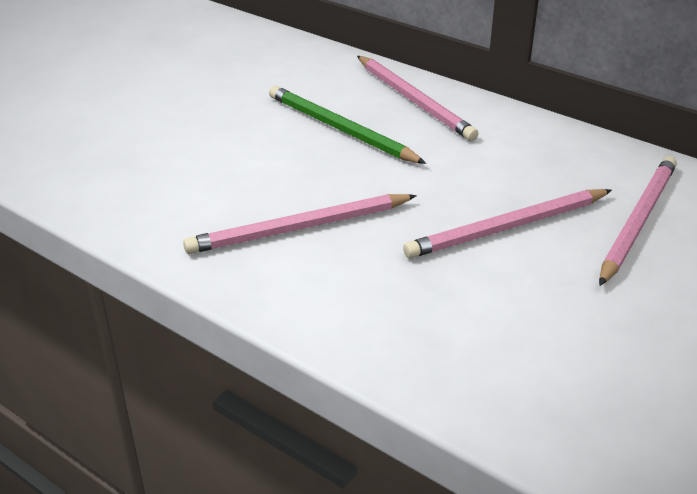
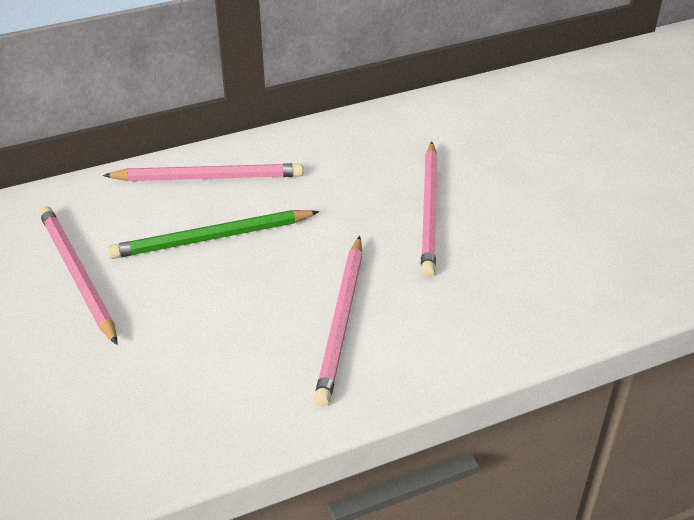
camera: 60 degrees left, 5 degrees up
pink pencil [599,156,677,286] -> pink pencil moved to [39,206,117,345]

